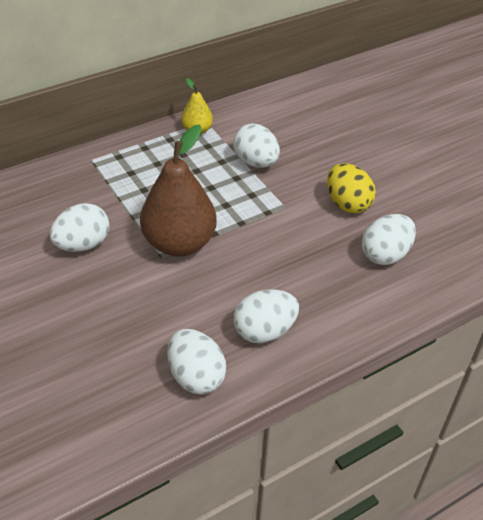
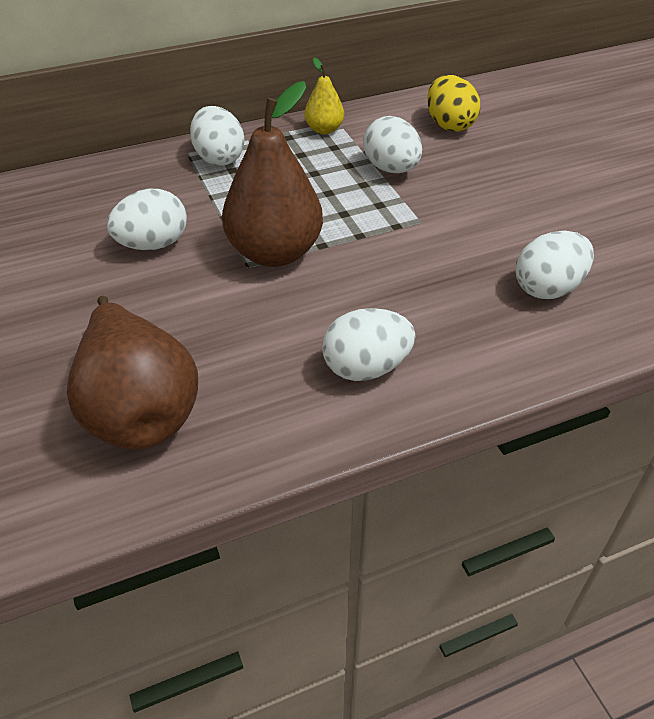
camera: 10 degrees right, 0 degrees up
white egg [167,329,226,394] -> white egg moved to [190,106,245,166]
yellow egg [327,163,376,213] -> yellow egg moved to [427,75,480,132]
none -> brown pear [67,296,198,449]

